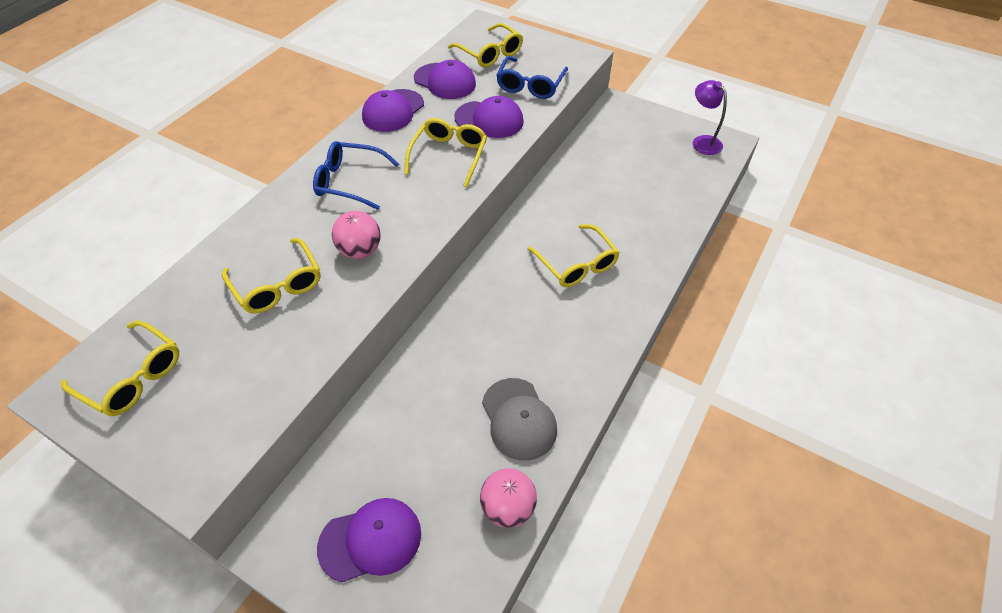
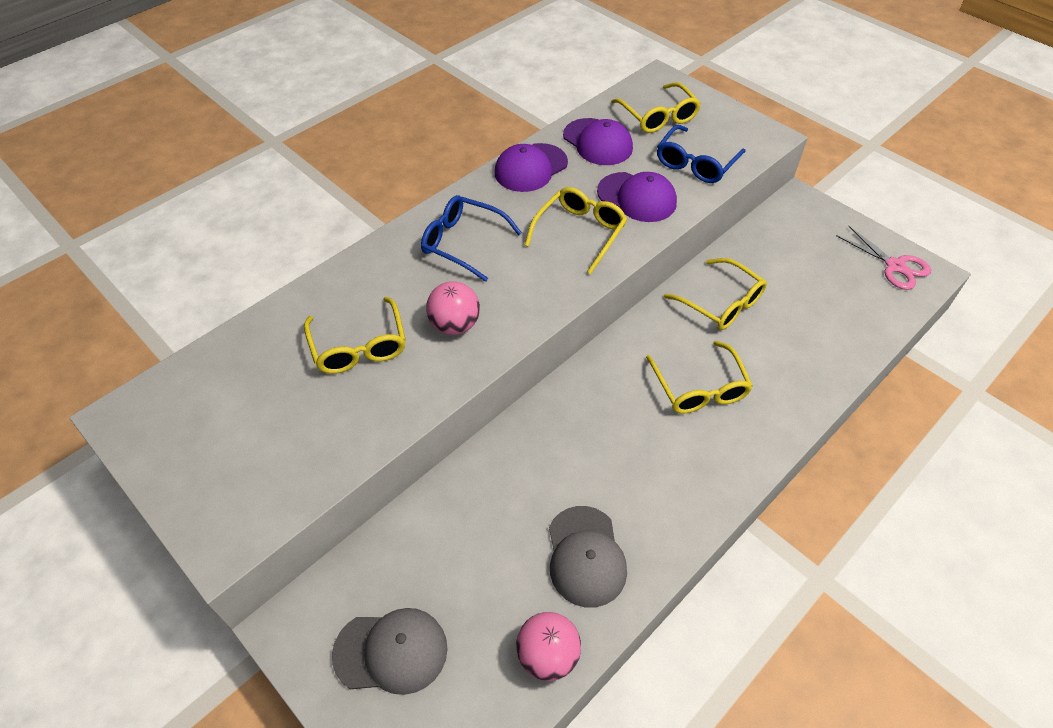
camera: 15 degrees right, 0 degrees up
yellow glasses [61,321,179,416] -> yellow glasses moved to [664,258,767,330]
purple cap [317,498,421,582] -> grey cap [332,608,448,695]
purple lamp [693,80,727,155] -> pink scissors [836,226,931,290]

